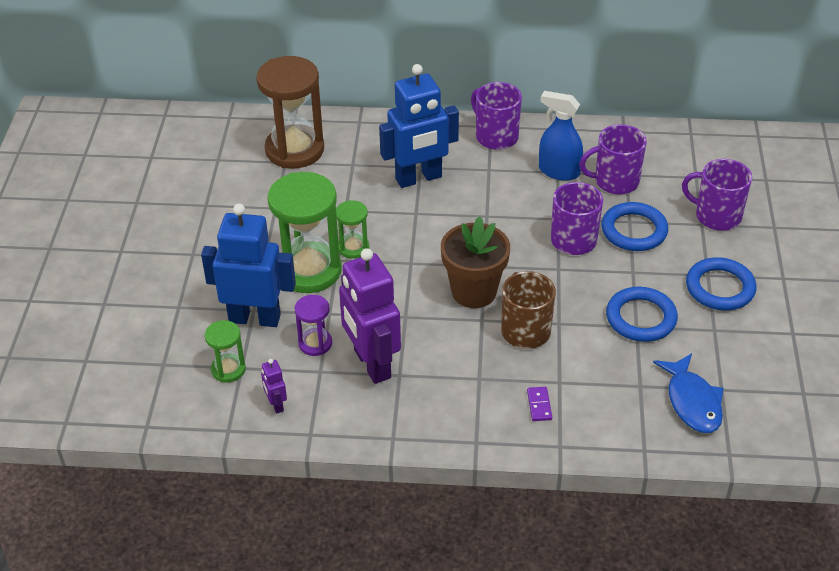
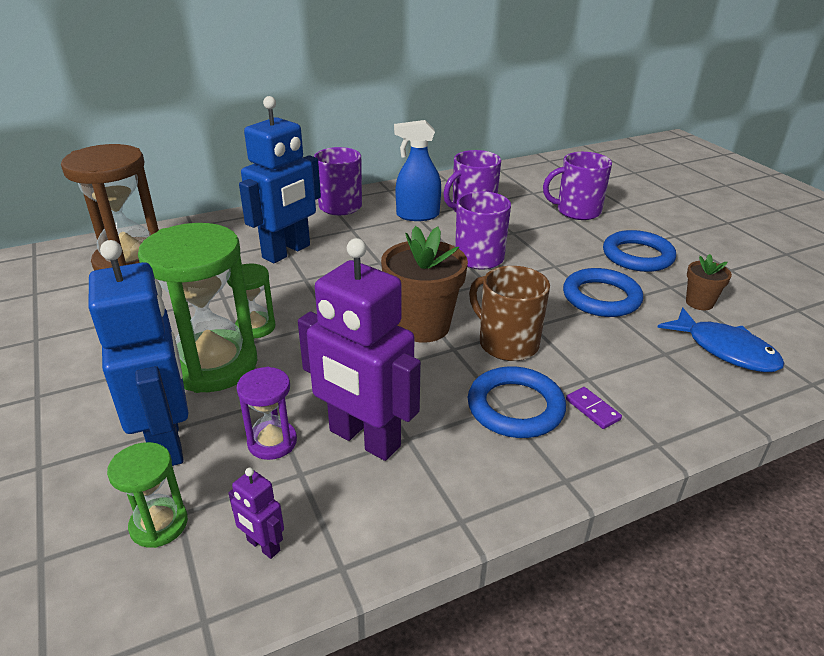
camera: 30 degrees left, 10 degrees down
blue robot [201,203,296,327] -> blue robot turned 90 degrees clockwise [89,240,188,466]
blue ring [601,202,668,251] -> blue ring moved to [468,366,566,438]
none -> brown flower pot [686,254,732,310]

